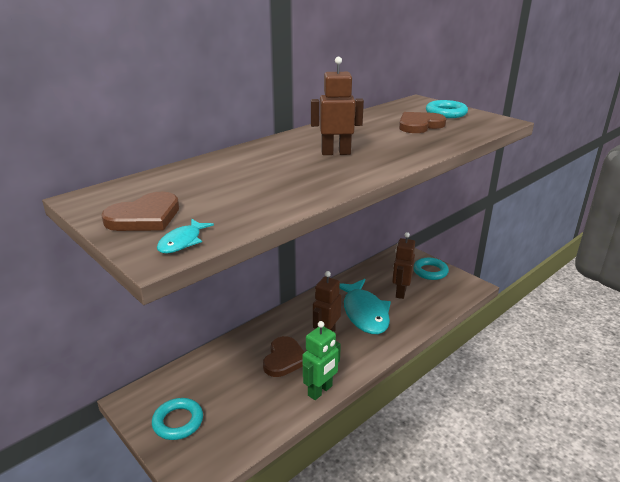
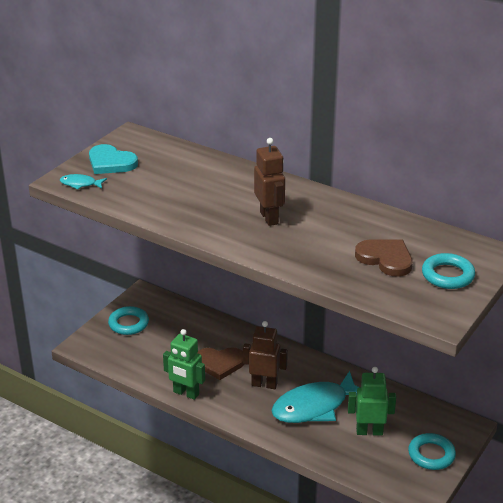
camera: 75 degrees right, 5 degrees up
brown heart [101,192,179,231] -> turquoise heart [89,144,138,174]
brown robot [392,232,415,299] -> green robot [348,367,396,436]

